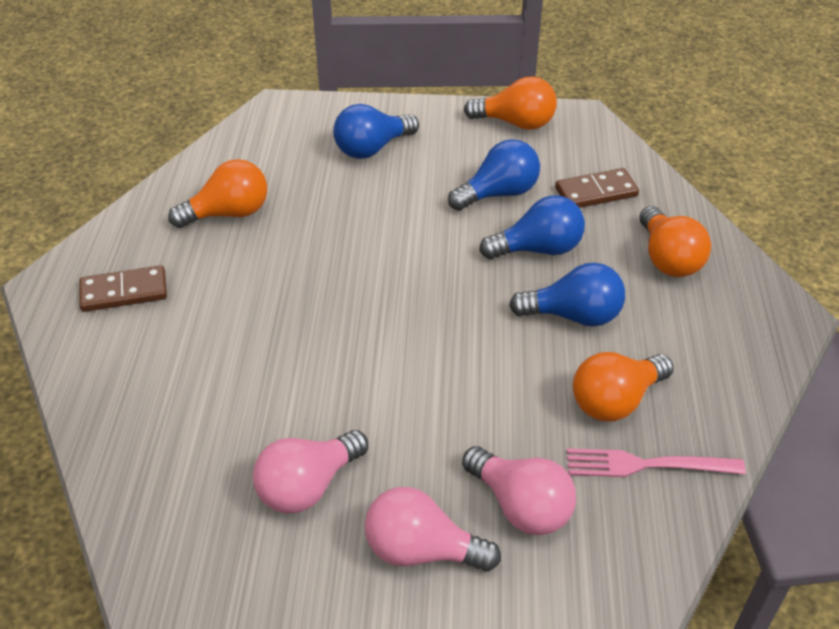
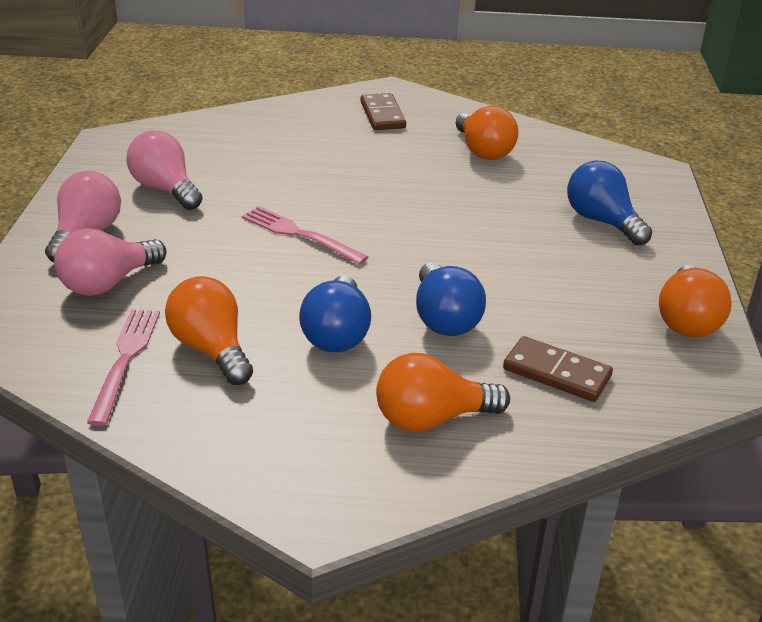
camera: 90 degrees right, 10 degrees down
blue light bulb [448,139,540,211] -> none
brown domino [555,168,639,208] -> brown domino turned 45 degrees counterclockwise [503,336,613,402]
none -> pink fork [242,206,368,265]

